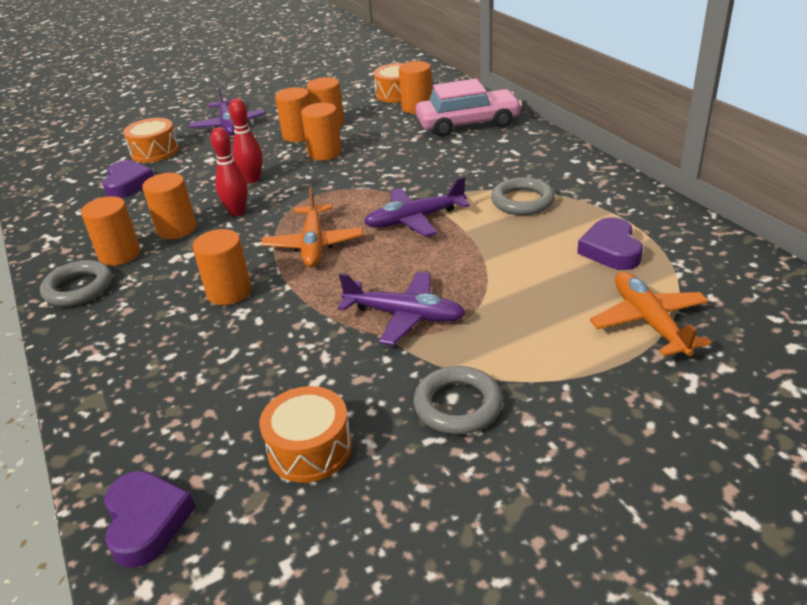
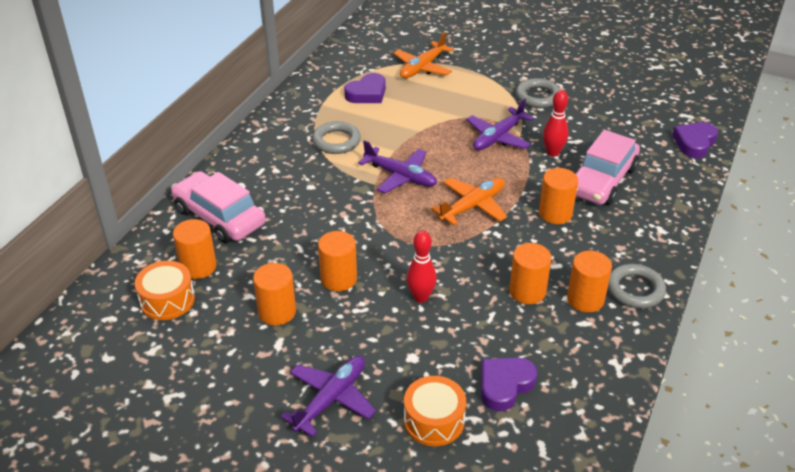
camera: 130 degrees left, 5 degrees up
red bowling pin [211,127,248,216] -> red bowling pin moved to [543,90,569,157]
orange drum [259,386,352,483] -> none
orange cylinder [275,87,311,142] -> none
purple plane [338,272,466,345] -> purple plane turned 120 degrees counterclockwise [466,98,534,150]
none -> pink car [575,130,640,205]

